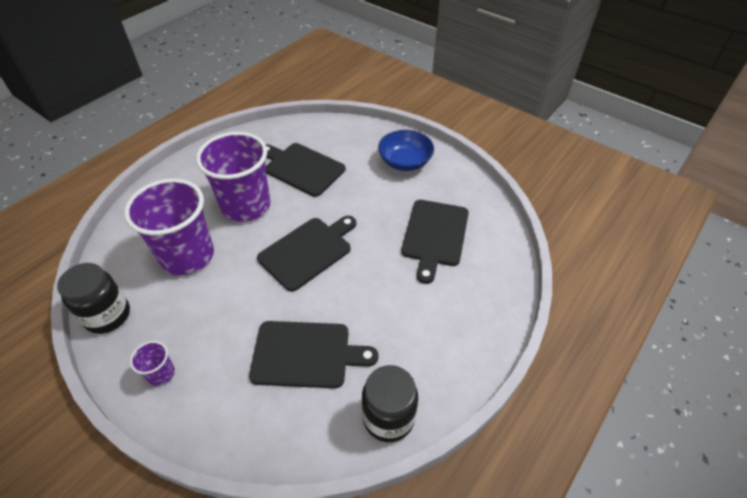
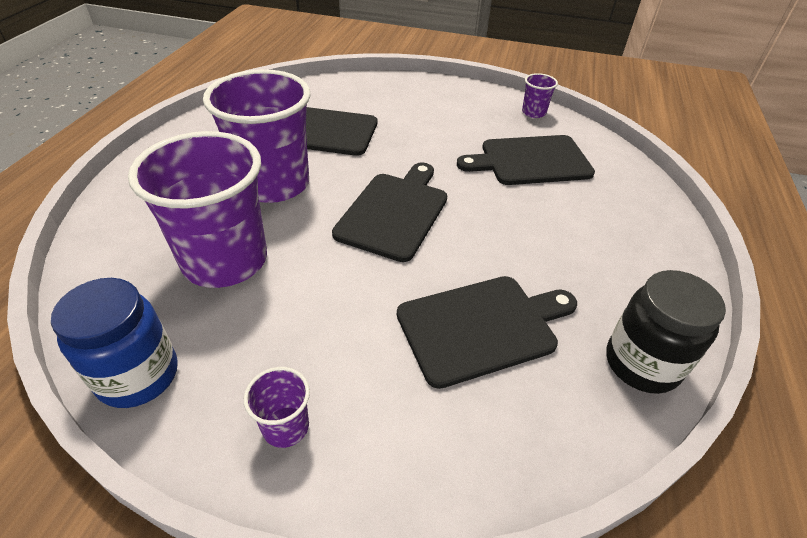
camera: 25 degrees left, 5 degrees down
black jar [57,263,130,334] -> blue jar [51,278,178,408]
blue bowl [378,130,434,171] -> none
black cutting board [401,200,469,284] -> black cutting board turned 90 degrees clockwise [457,135,595,185]
none -> purple cup [522,73,558,118]

